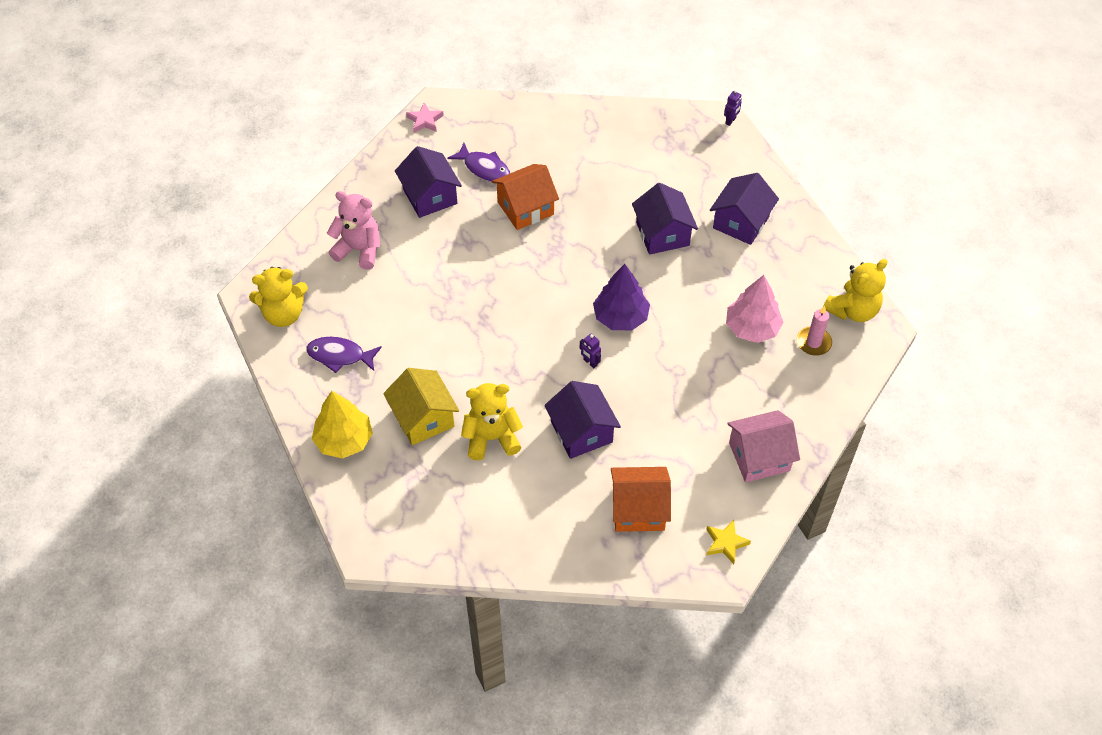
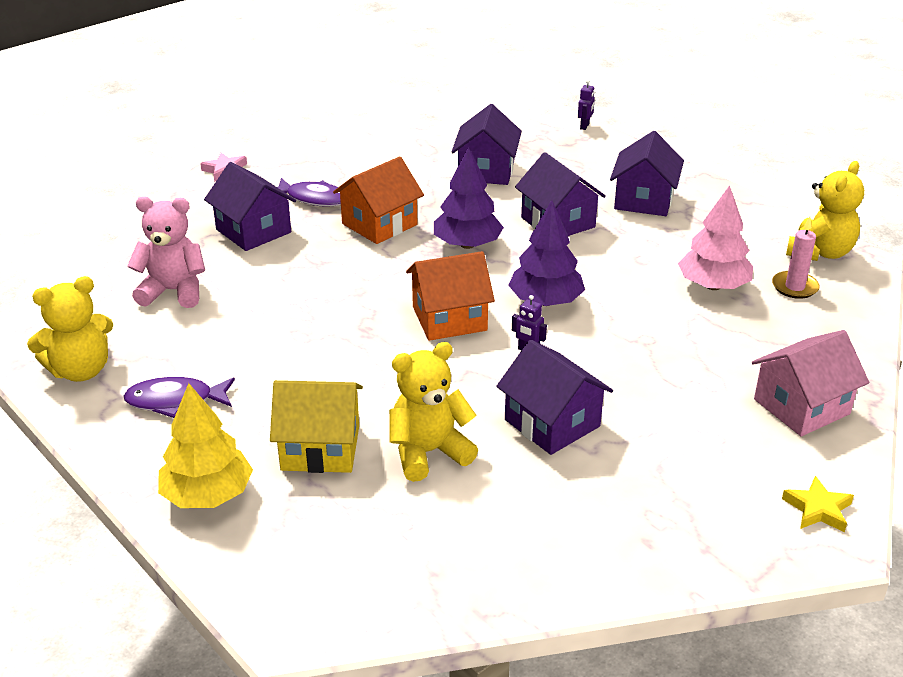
camera: 15 degrees left, 20 degrees down
yellow house [383,368,459,445] -> yellow house turned 45 degrees counterclockwise [270,380,363,473]
orange house [611,467,671,532] -> orange house moved to [406,251,495,341]
none -> purple tree [434,147,504,249]
none -> purple house [451,104,522,185]

